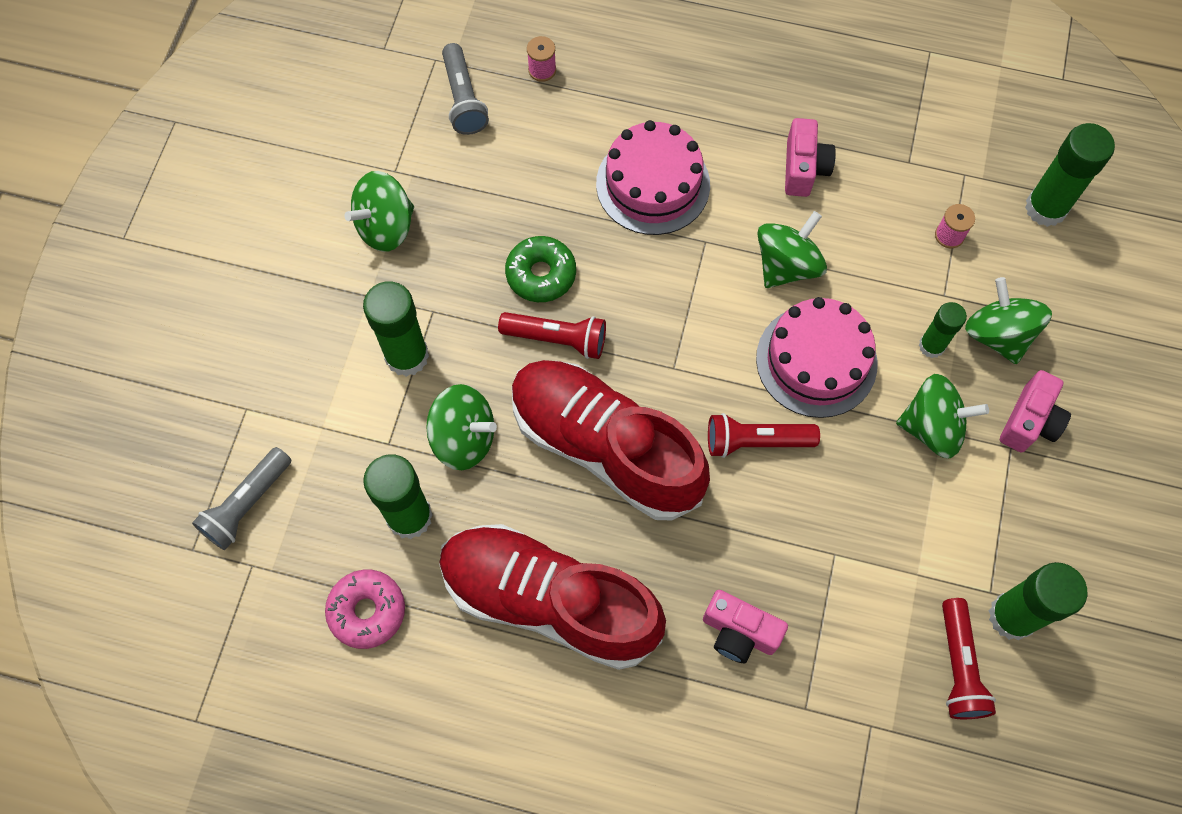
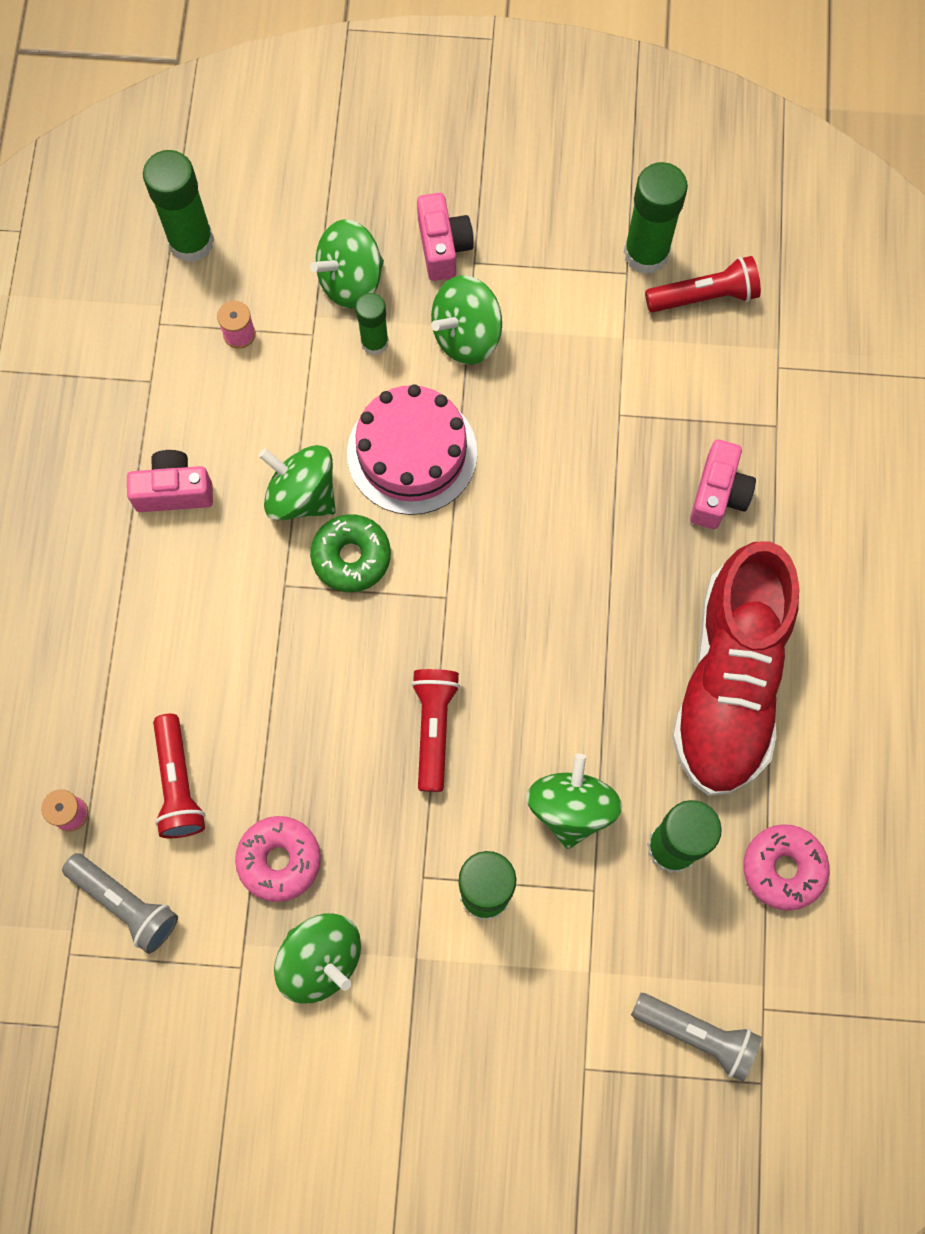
camera: 100 degrees left, 5 degrees up
grey flashlight [442,43,489,135] -> grey flashlight turned 60 degrees clockwise [62,853,178,954]
green donut [505,236,576,302] -> green donut moved to [310,514,391,592]
red shoe [512,360,710,520] -> none
pink cake [596,120,710,235] -> none
red flashlight [708,413,820,458] -> red flashlight moved to [153,714,205,838]
green spinning top [896,374,989,458] -> green spinning top turned 120 degrees counterclockwise [431,275,502,365]
pink camera [1000,370,1071,452] -> pink camera turned 60 degrees clockwise [417,193,474,281]
none -> pink donut [235,816,321,902]

